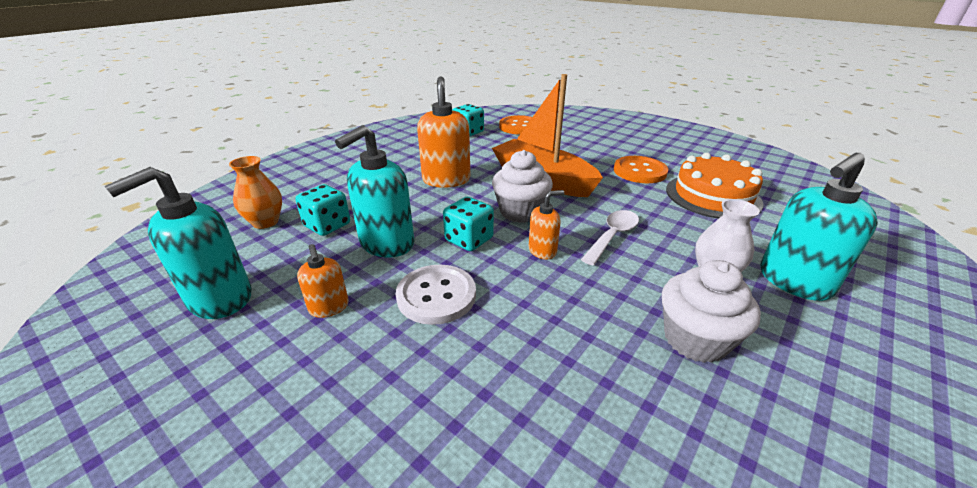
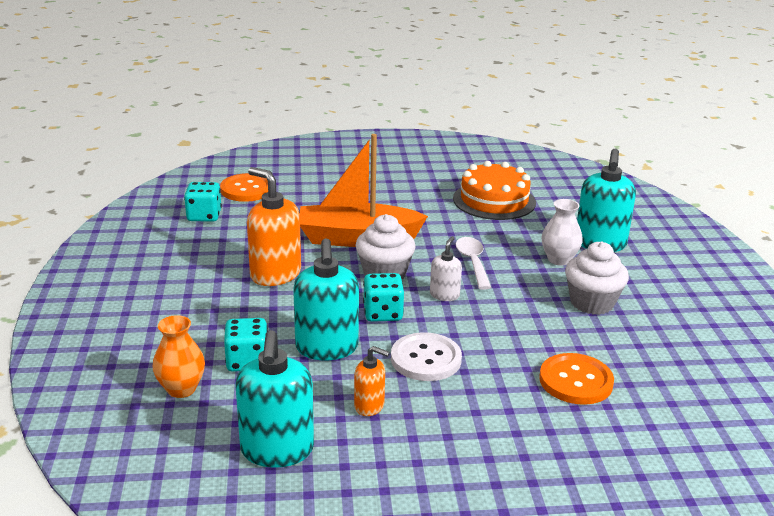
camera: 45 degrees left, 5 degrees down
orange soap dispenser [529,190,564,259] -> white soap dispenser [430,236,462,301]
orange button [614,156,668,183] -> orange button moved to [539,353,614,405]

